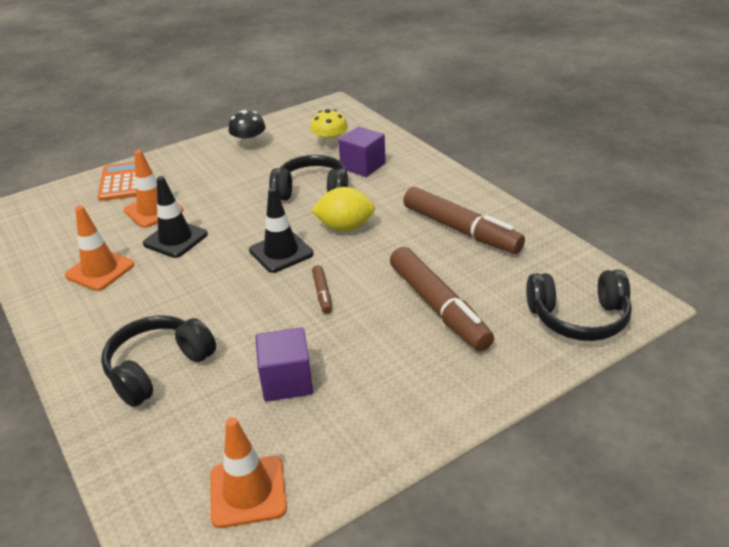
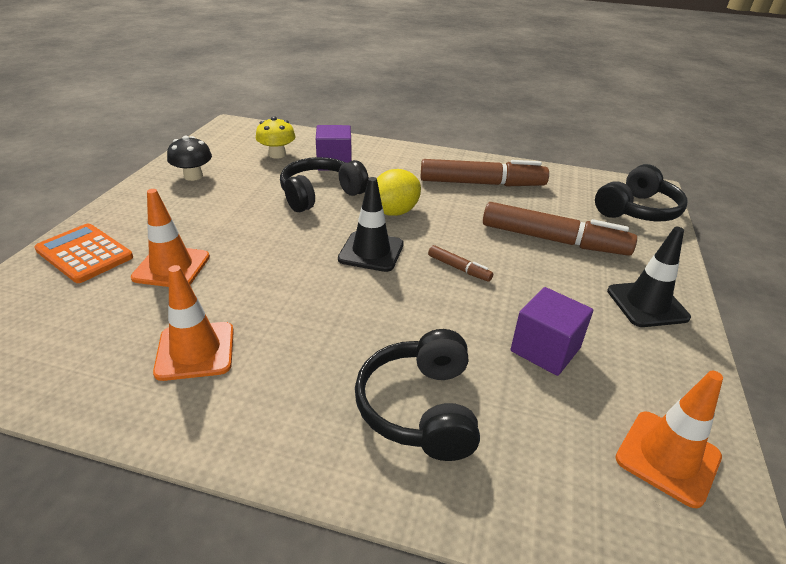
camera: 45 degrees left, 0 degrees up
black traffic cone [143,176,208,258] -> black traffic cone moved to [607,227,691,327]

